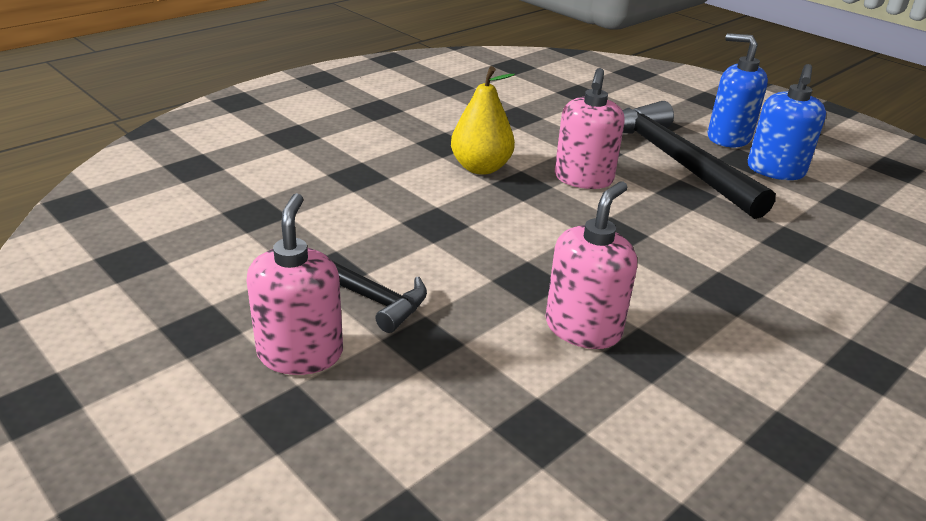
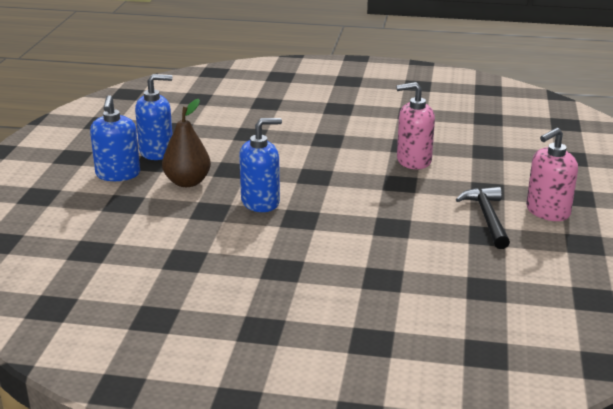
camera: 125 degrees left, 5 degrees down
yellow pear [451,66,515,175] -> none
pink soap dispenser [555,68,625,189] -> blue soap dispenser [239,118,282,212]
black hammer [622,101,776,219] -> brown pear [162,99,211,187]

